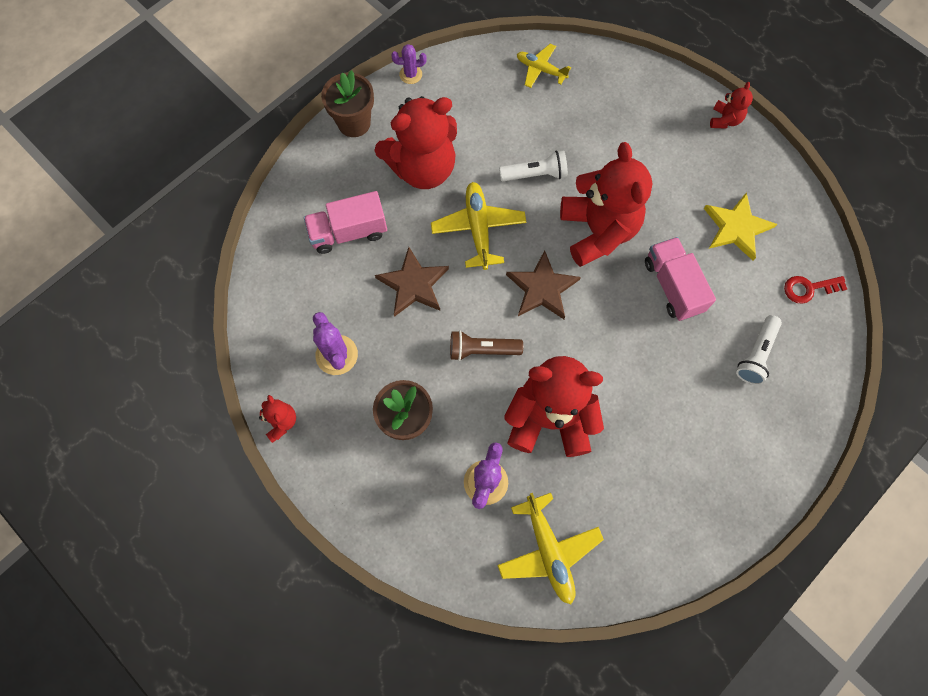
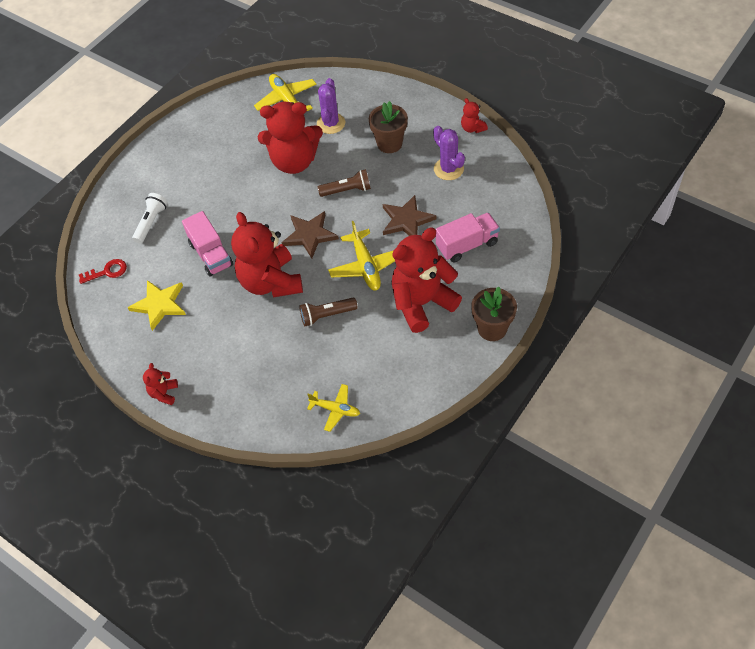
camera: 175 degrees right, 15 degrees down
purple cactus [391,44,427,84] -> none
white flashlight [499,151,568,181] -> brown flashlight [299,298,358,326]

